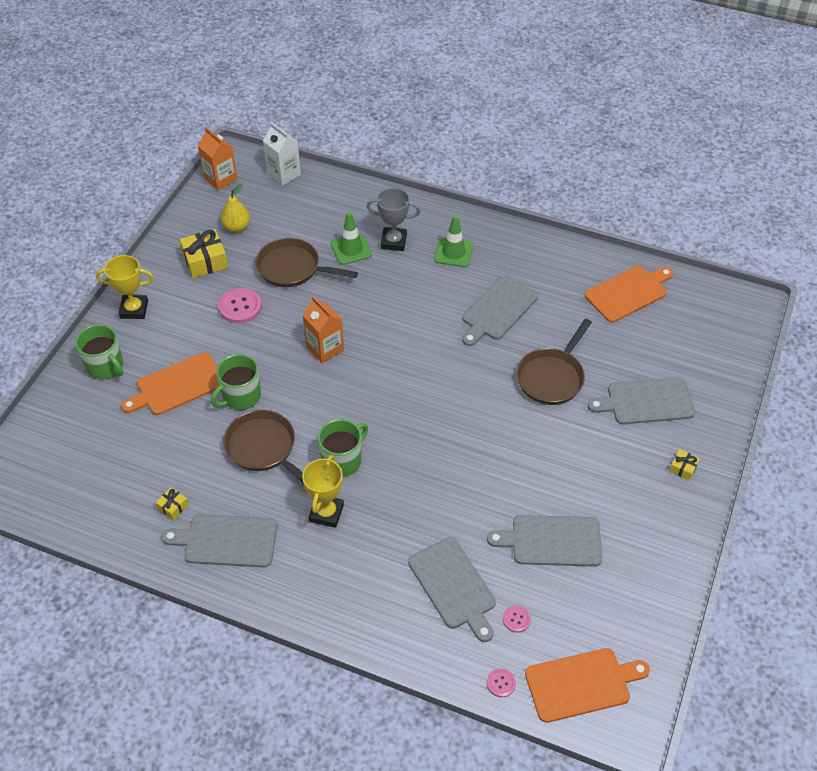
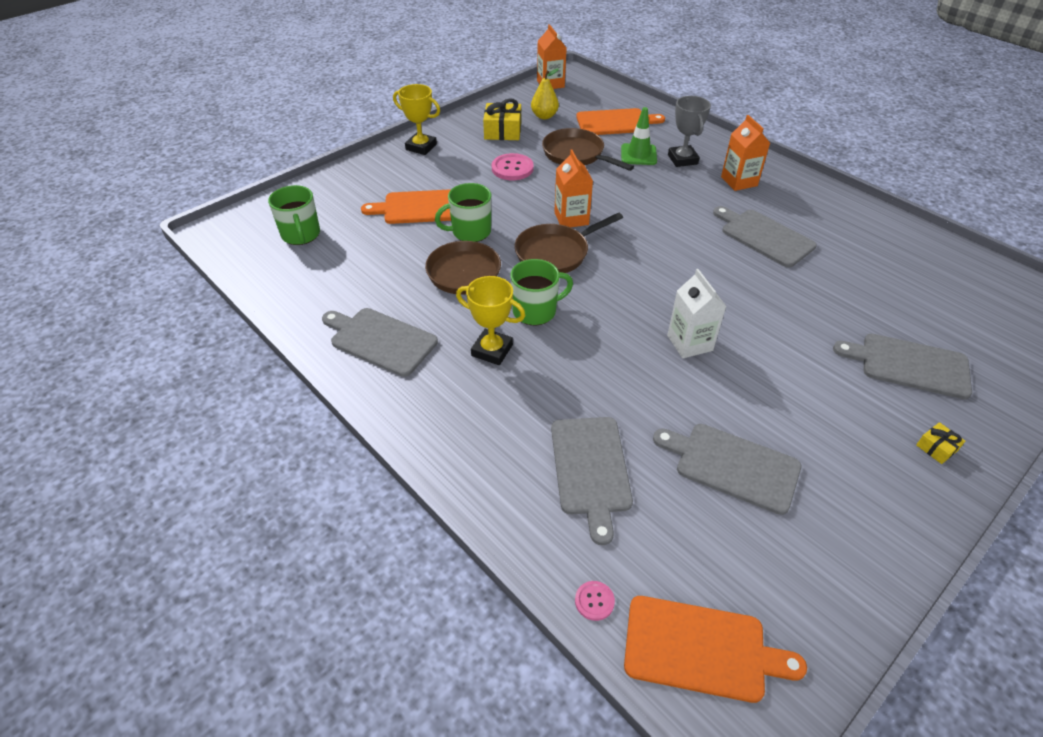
camera: 25 degrees right, 5 degrees down
green mug [75,325,123,380] -> green mug moved to [268,185,320,245]
yellow gift [155,487,189,520] -> none
white carton [263,122,301,186] -> white carton moved to [667,269,727,358]
yellow trophy [302,455,344,528] -> yellow trophy turned 75 degrees clockwise [456,276,525,365]
grey trophy [367,188,420,251] -> grey trophy turned 45 degrees clockwise [668,96,711,167]
green traffic cone [434,215,473,267] -> orange carton [721,115,770,191]
grey cutting board [462,276,538,346] -> grey cutting board turned 75 degrees clockwise [713,206,817,267]
pink button [503,605,531,633] -> none
brown pan [516,319,592,405] -> brown pan moved to [514,213,623,273]
orange cutting board [585,266,674,323] -> orange cutting board moved to [576,108,665,135]

